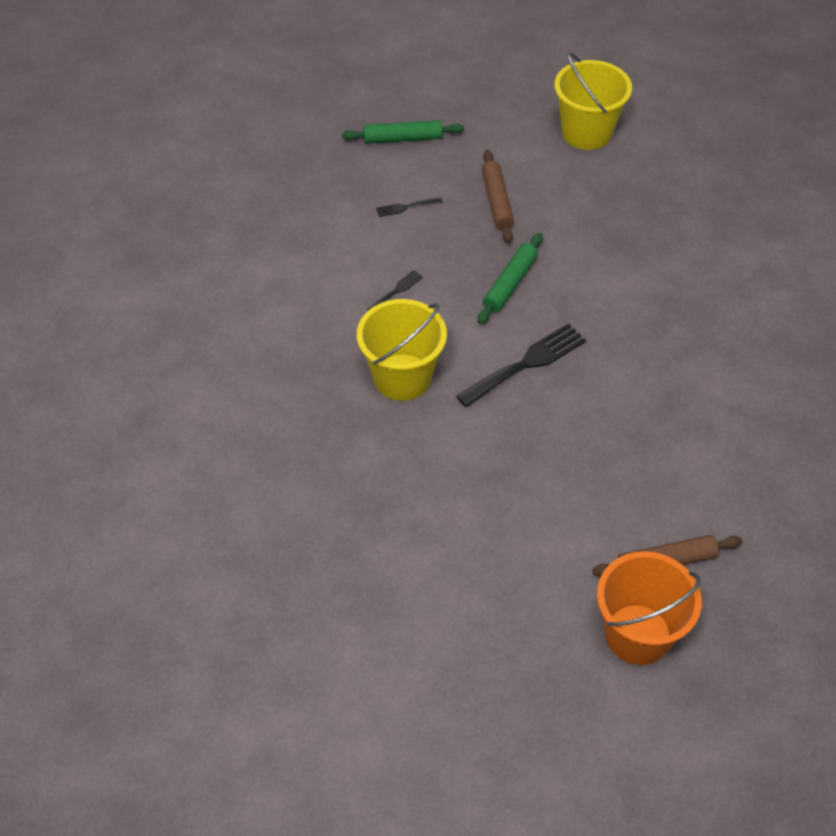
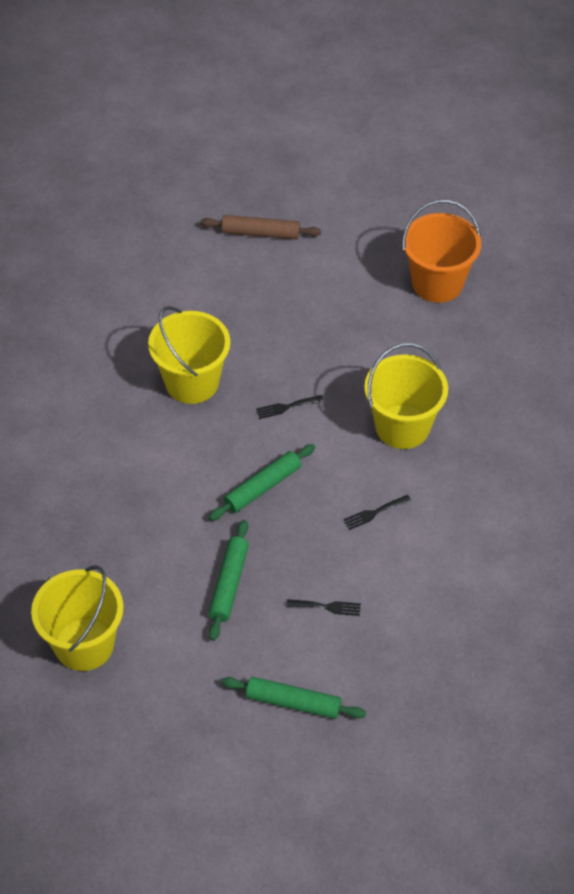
camera: 160 degrees left, 0 degrees up
black fork [456,323,586,407] -> black fork [256,395,324,419], size x0.49
brown rolling pin [482,150,514,243] -> green rolling pin [208,520,249,641]
orange bucket [597,551,702,665] -> orange bucket moved to [403,200,481,303]
none -> yellow bucket [148,306,230,404]

